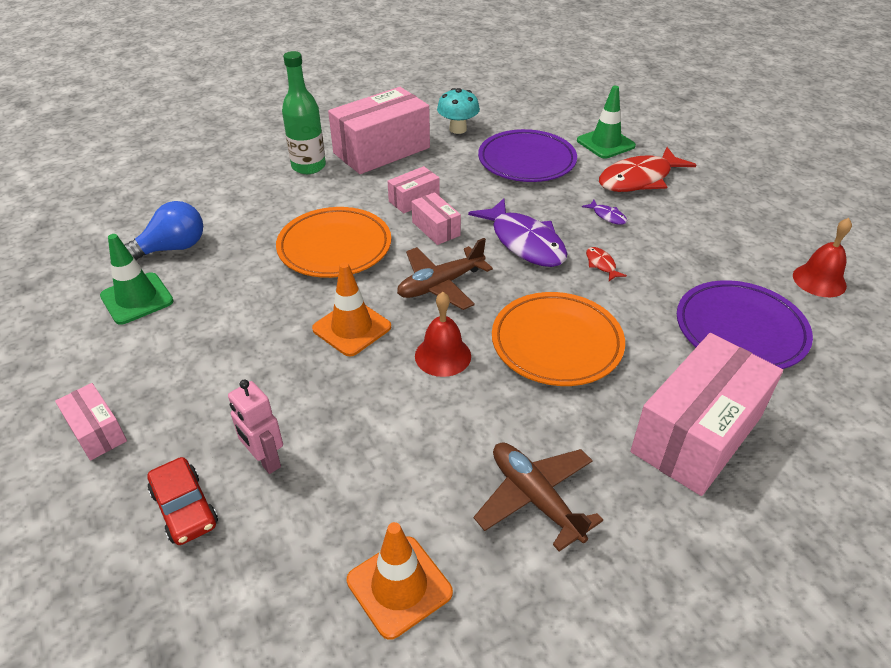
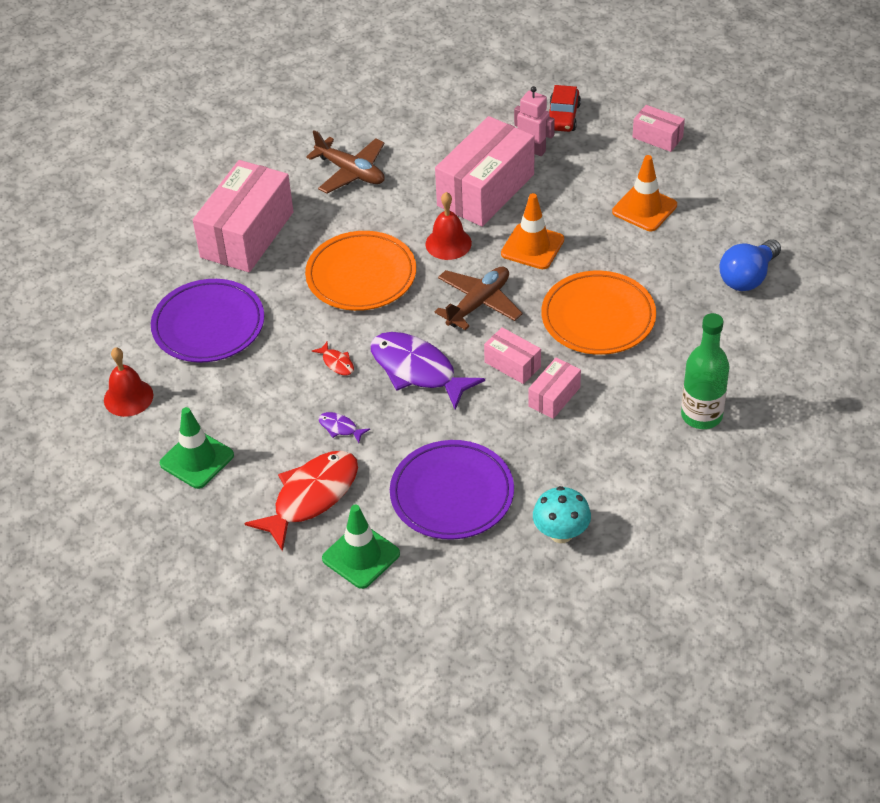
camera: 165 degrees right, 5 degrees up
green traffic cone [100,234,174,325] -> green traffic cone moved to [160,407,234,489]
red car [148,457,218,545] -> red car turned 120 degrees counterclockwise [549,85,581,132]
pink box [328,87,430,174] -> pink box moved to [435,116,535,227]
orange traffic cone [347,522,453,640] -> orange traffic cone moved to [612,155,677,231]

